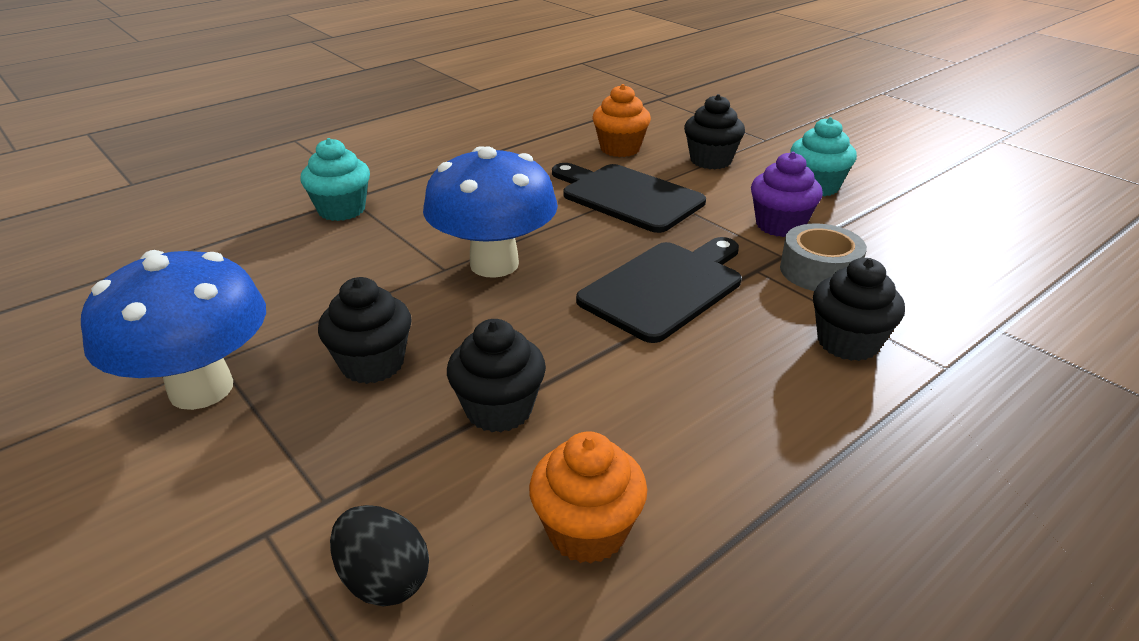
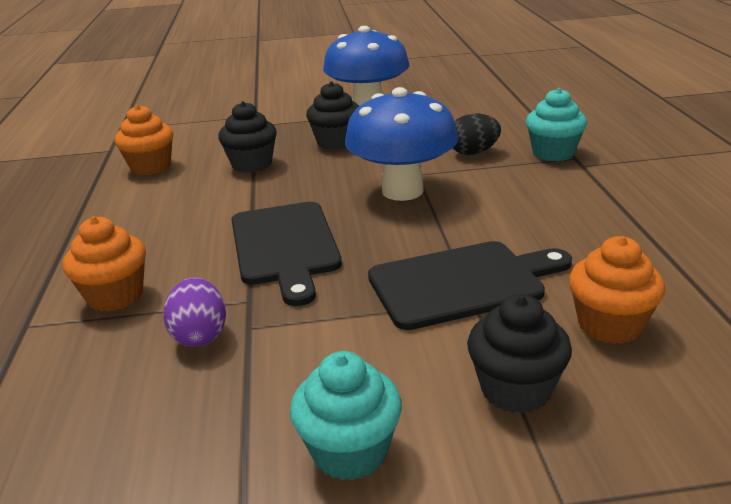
camera: 125 degrees right, 5 degrees down
black egg [330,505,429,607] -> black egg moved to [453,114,501,155]
purple cupcake [751,152,823,237] -> none
grey tape [780,223,867,291] -> purple egg [164,277,226,347]
black cupcake [813,258,905,361] -> orange cupcake [63,216,146,312]

